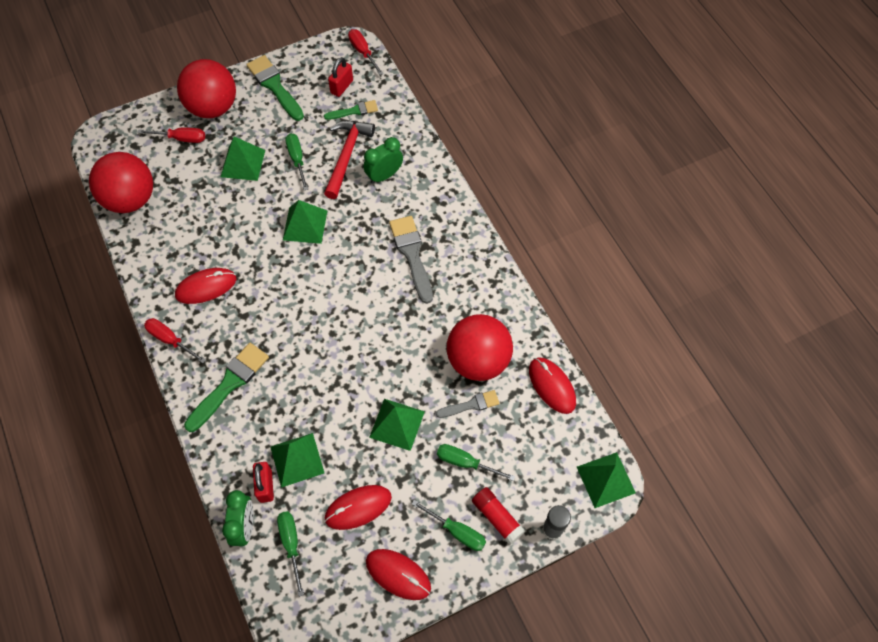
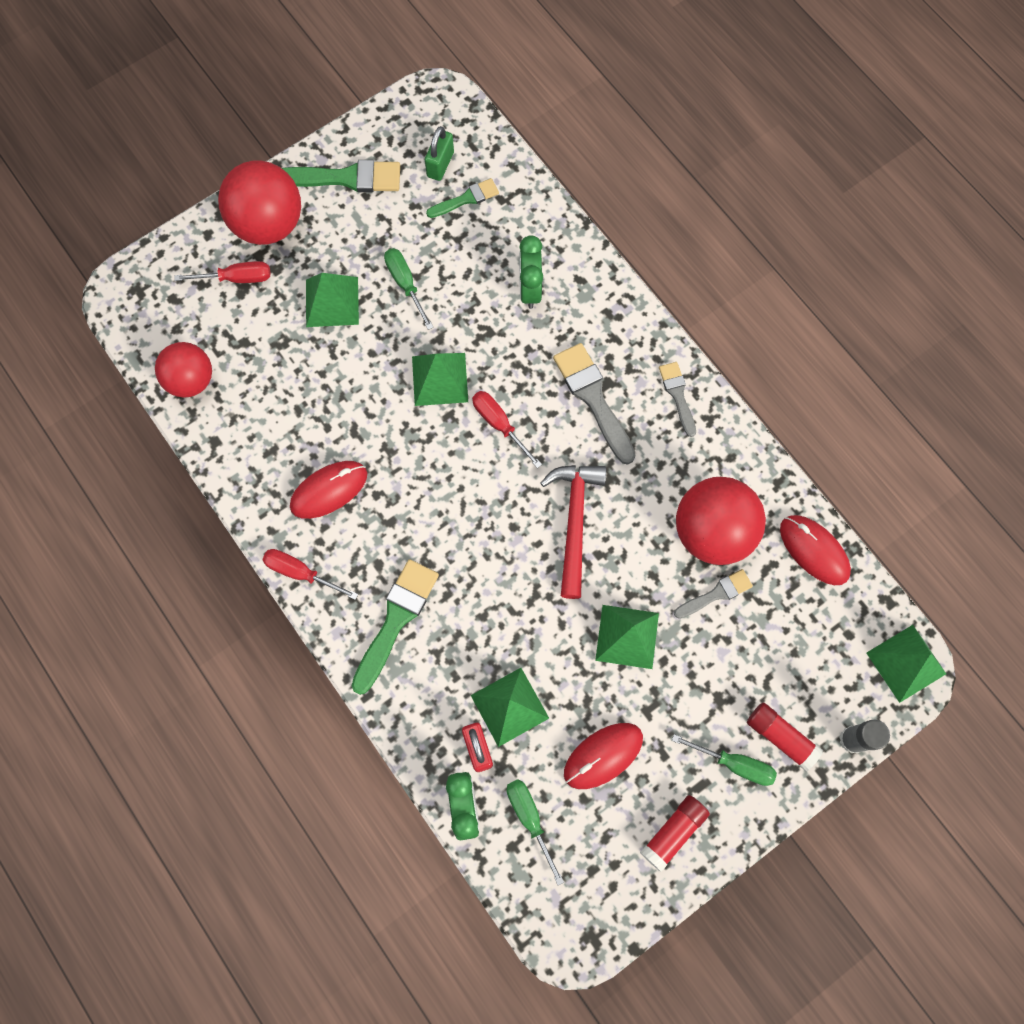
camera: 10 degrees left, 10 degrees up
red ball [89,152,153,213] -> red ball [155,342,212,398], size x0.66
green brush [246,55,304,121] -> green brush turned 135 degrees clockwise [282,160,400,192]
red hammer [324,121,375,199] -> red hammer moved to [541,465,606,599]
red padlock [328,57,353,97] -> green padlock [425,126,454,181]
red screwdriver [348,29,384,75] -> red screwdriver moved to [472,391,542,468]
green clock [363,137,403,184] -> green clock turned 45 degrees counterclockwise [519,235,543,309]
red mouse [366,549,431,600] -> red glue stick [640,795,710,872]
green screwdriver [437,444,515,481] -> none
none -> grey brush [659,362,696,437]

